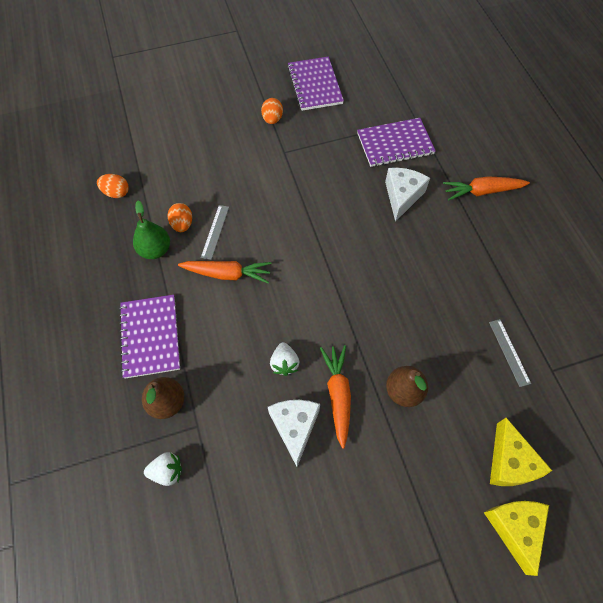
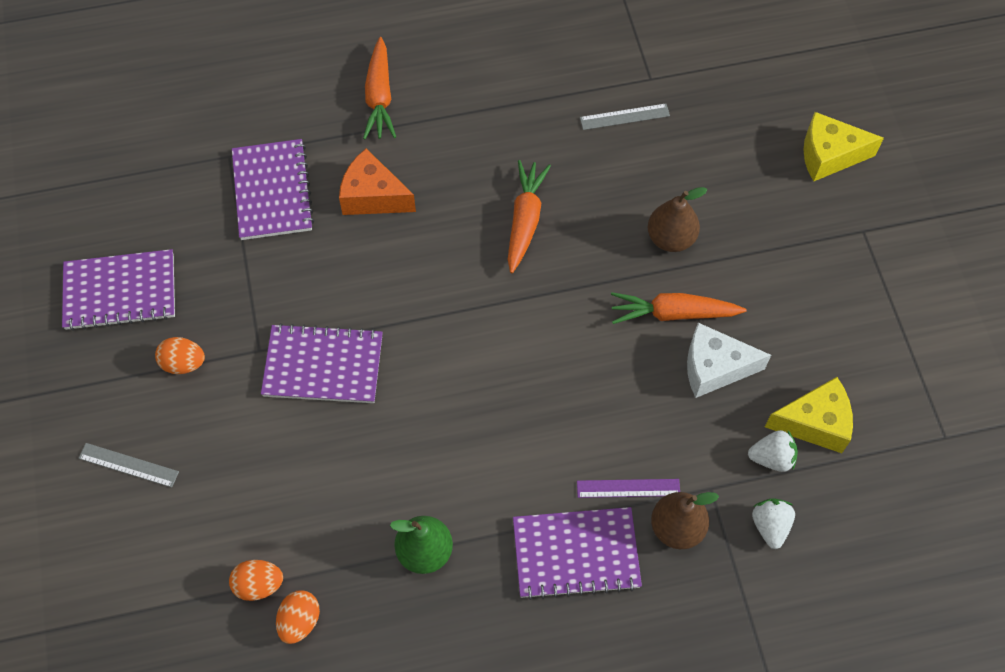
camera: 85 degrees left, 0 degrees up
orange egg [168,203,192,232] -> orange egg moved to [229,560,283,601]
orange carrot [178,261,272,284] -> orange carrot moved to [508,160,551,273]
grey ruler [201,205,229,260] -> grey ruler moved to [78,443,179,488]
white strawberry [270,342,299,376] -> white strawberry moved to [748,430,798,472]
white cheese [385,168,430,222] -> orange cheese [339,149,416,215]
yellow cheese [490,418,552,486] -> yellow cheese moved to [765,377,853,453]
none -> purple notebook [261,323,383,403]
none -> purple ruler [577,479,680,498]

